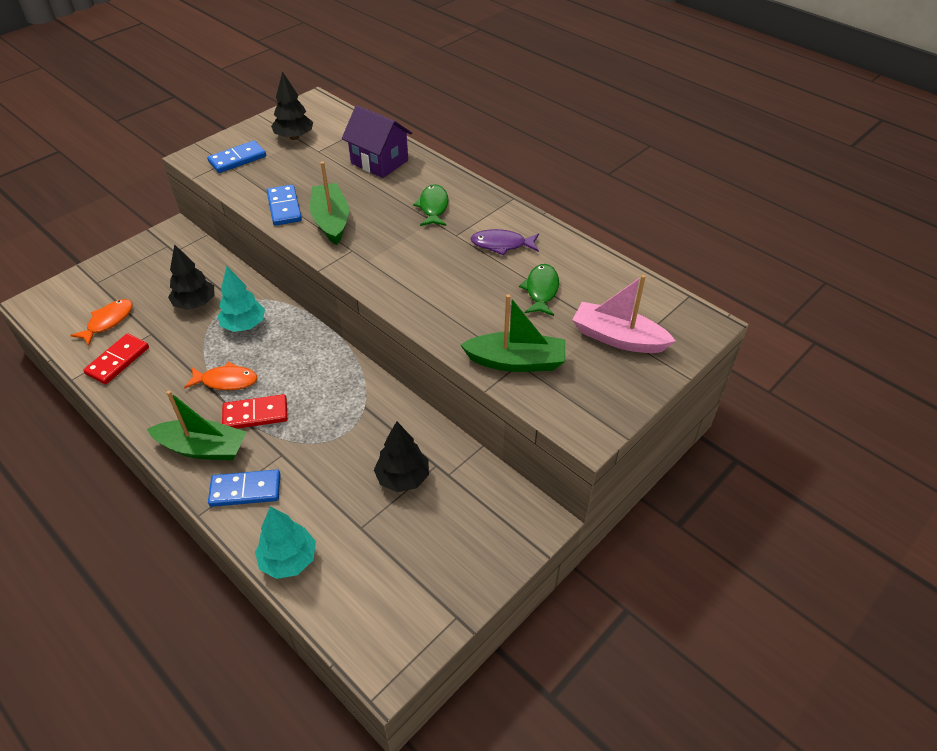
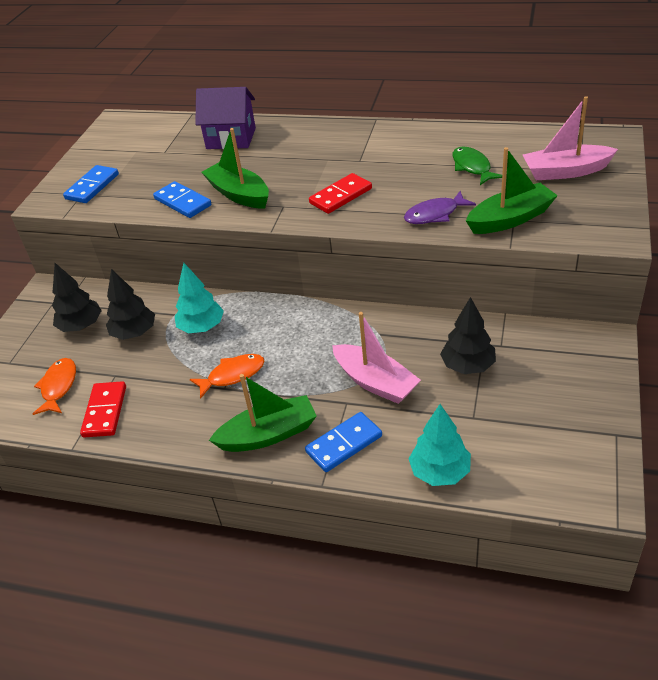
camera: 25 degrees left, 5 degrees down
red domino [222,394,288,429] -> red domino moved to [309,173,372,214]
black tree [271,72,313,140] -> black tree moved to [52,263,102,332]
green fish [413,184,449,226] -> none
purple fish [470,229,539,256] -> purple fish moved to [404,191,476,224]
none -> pink boat [332,312,421,404]

